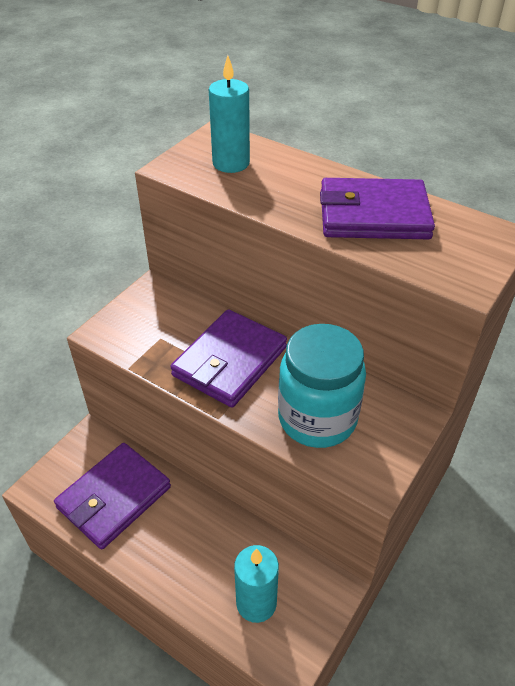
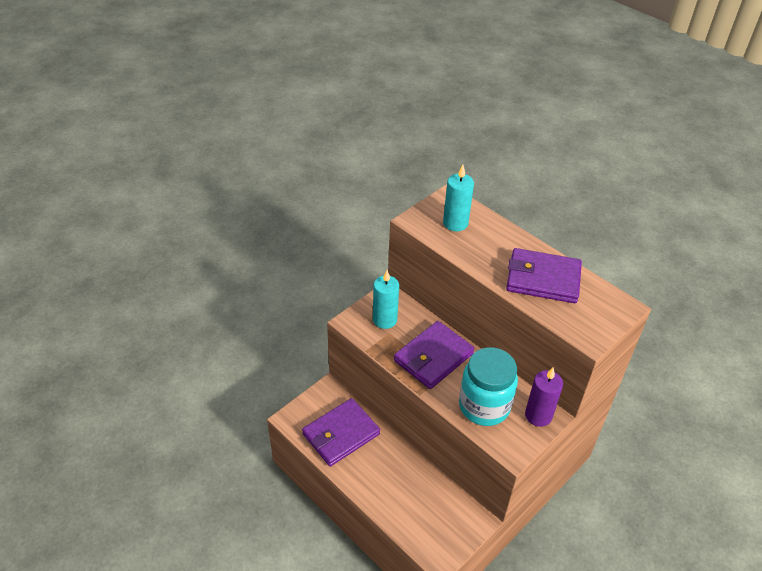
camera: 10 degrees right, 0 degrees up
turquoise candle [234,545,279,623] -> turquoise candle moved to [373,270,399,329]
none -> purple candle [525,368,563,427]

